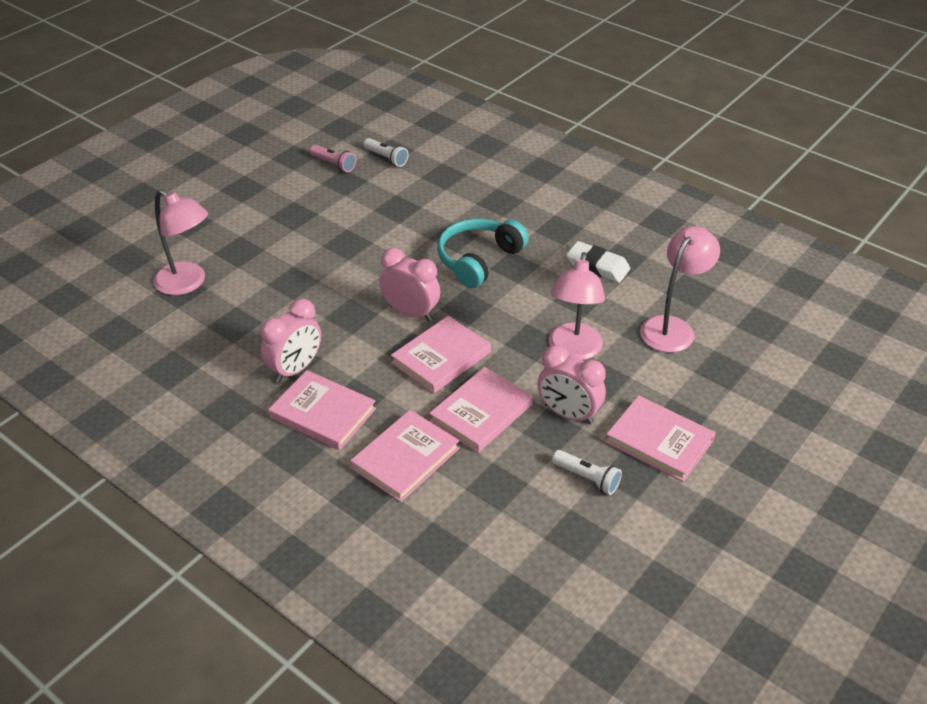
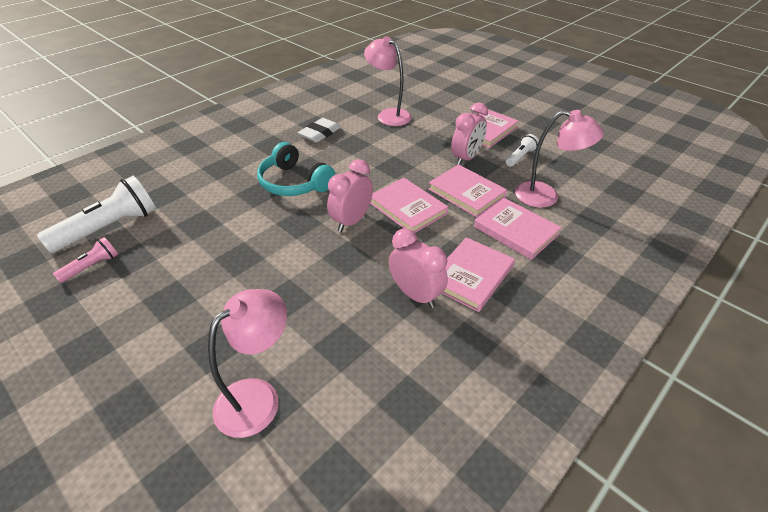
camera: 85 degrees left, 0 degrees up
white flashlight [364,138,409,167] -> white flashlight [37,176,156,253], size x1.94
pink lamp [549,252,605,360] -> pink lamp moved to [515,110,604,208]

